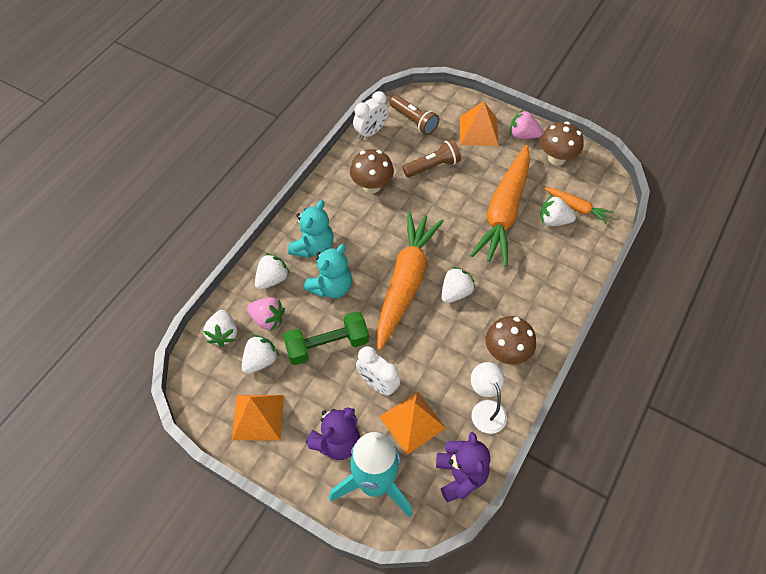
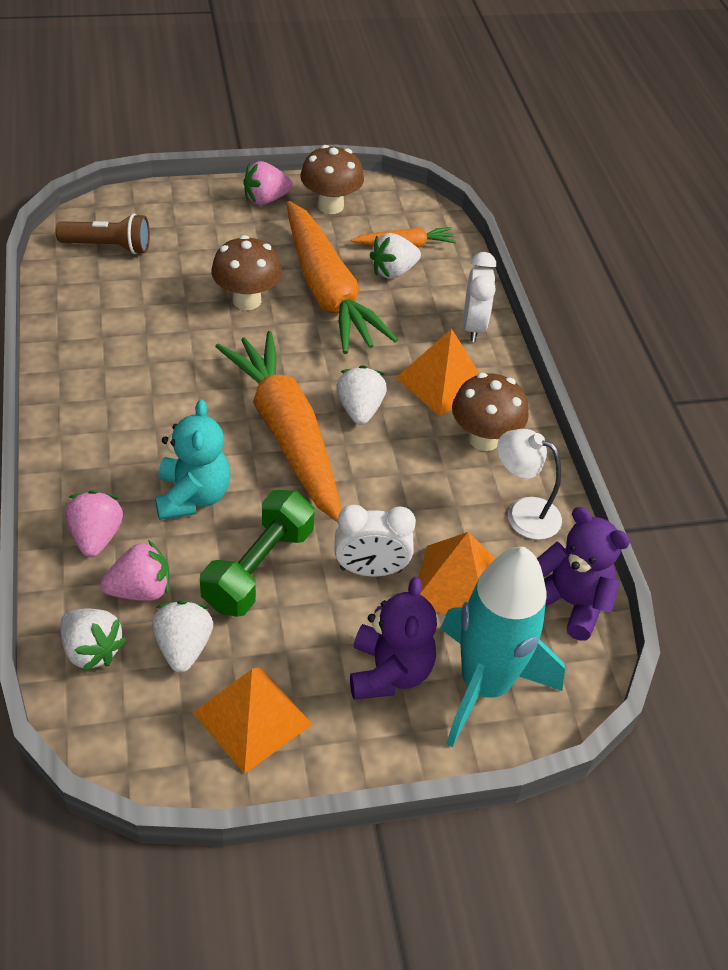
camera: 45 degrees left, 10 degrees down
white strawberry [255,253,290,290] -> pink strawberry [66,490,123,557]
turquoise teddy bear [288,200,334,258] -> none
brown mushroom [350,149,394,193] -> brown mushroom moved to [211,235,282,310]
white clock [353,91,388,140] -> white clock moved to [463,252,496,342]
brown flashlight [403,139,461,177] -> none
orange pyramid [460,101,499,146] -> orange pyramid moved to [396,329,479,417]

